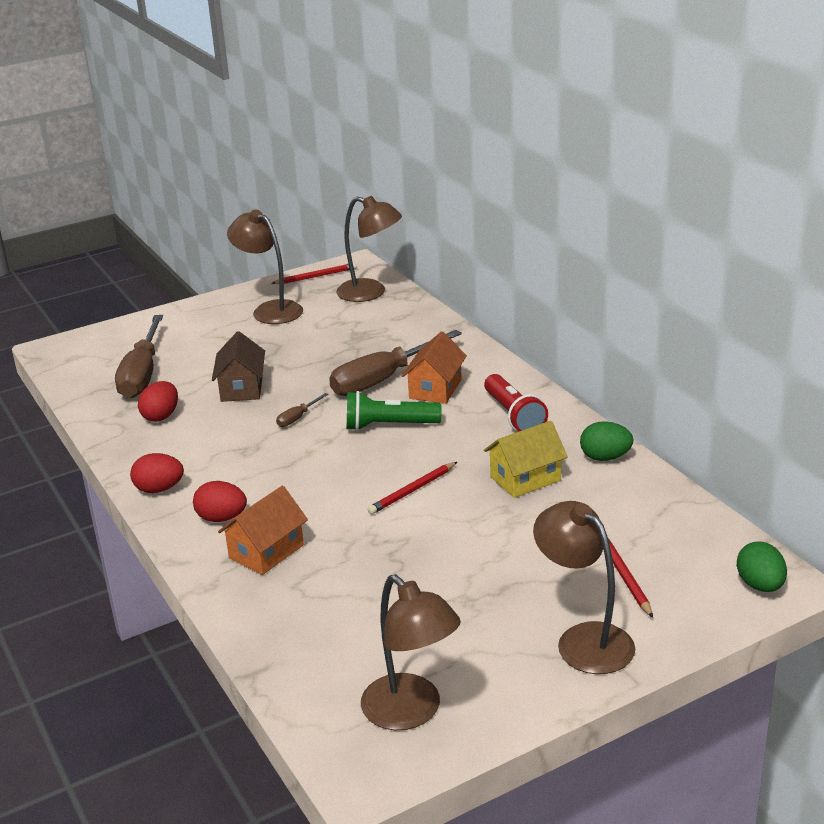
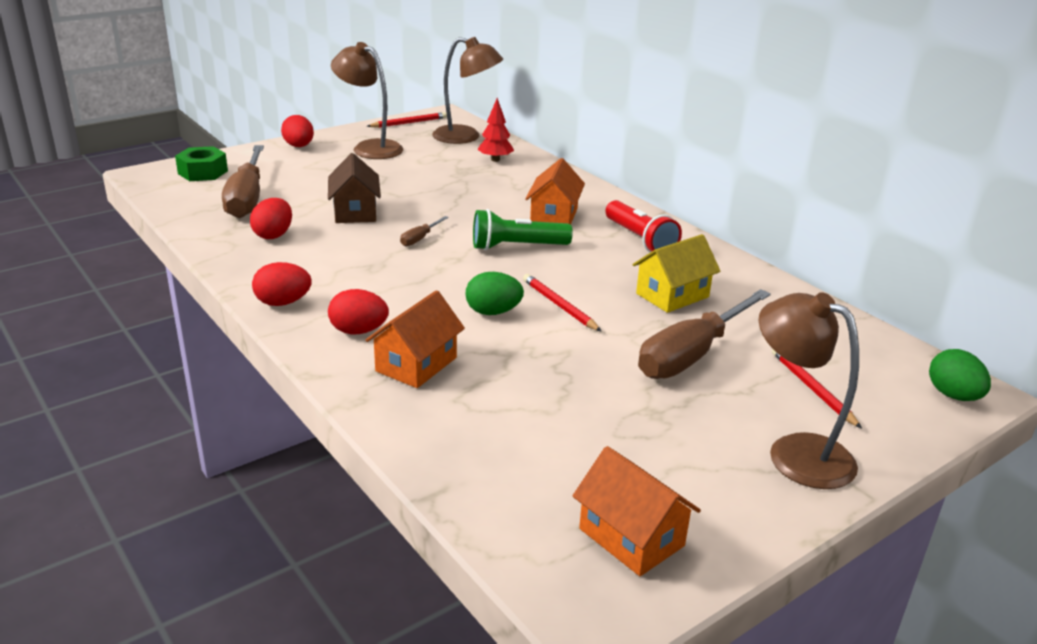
camera: 10 degrees left, 0 degrees up
brown screwdriver [329,330,462,396] -> brown screwdriver moved to [638,289,771,379]
brown lamp [361,574,461,730] -> orange house [572,446,701,576]
red pencil [367,462,457,515] -> red pencil turned 105 degrees clockwise [523,274,602,332]
green egg [580,421,634,461] -> green egg moved to [466,272,524,315]
none -> green nut [175,146,228,181]
none -> red egg [281,115,314,147]
none -> red tree [477,98,514,162]

